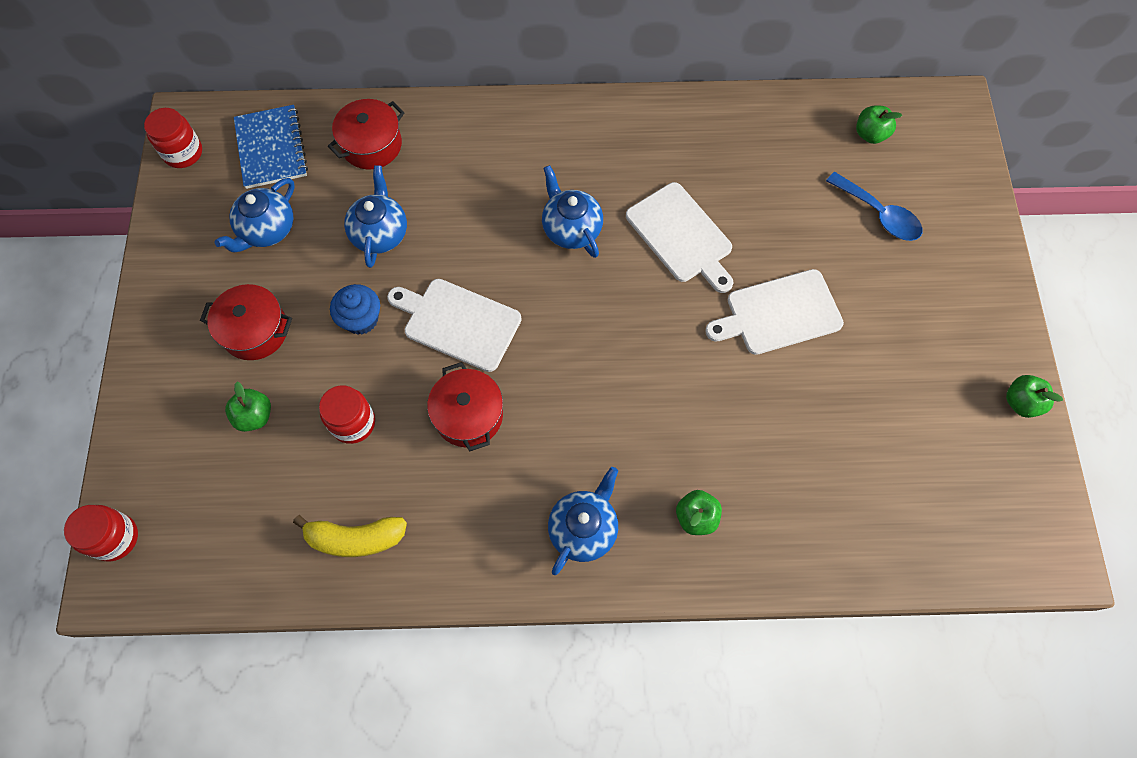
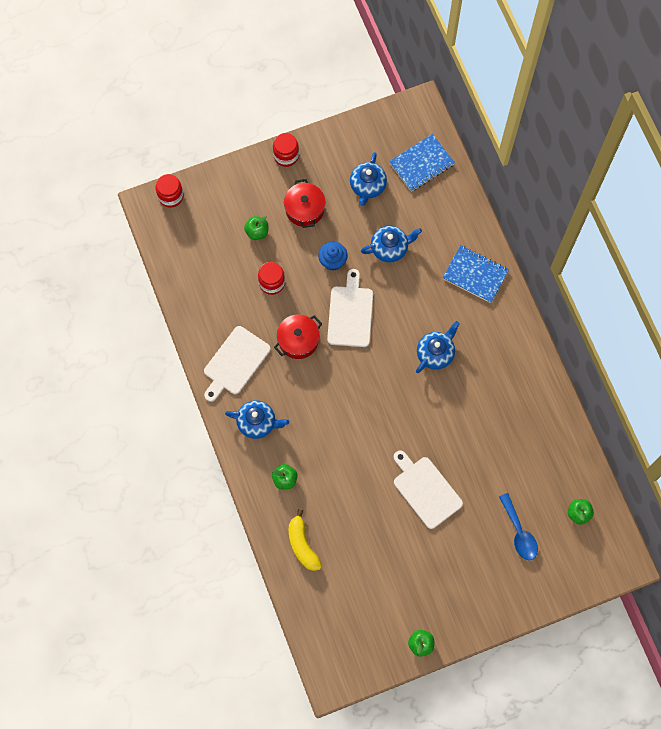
camera: 70 degrees right, 5 degrees up
red jar [144,108,202,168] -> red jar moved to [273,133,299,167]
blue teapot [214,178,295,253] -> blue teapot turned 90 degrees counterclockwise [350,152,387,206]
yellow banana [293,515,407,557] -> yellow banana moved to [289,509,322,571]
red pot [328,99,405,169] -> none
white cutting board [626,182,733,293] -> white cutting board moved to [204,326,271,402]
blue spoon [826,172,922,241] -> blue spoon turned 45 degrees counterclockwise [499,493,538,560]
none -> blue notebook [442,245,509,303]

